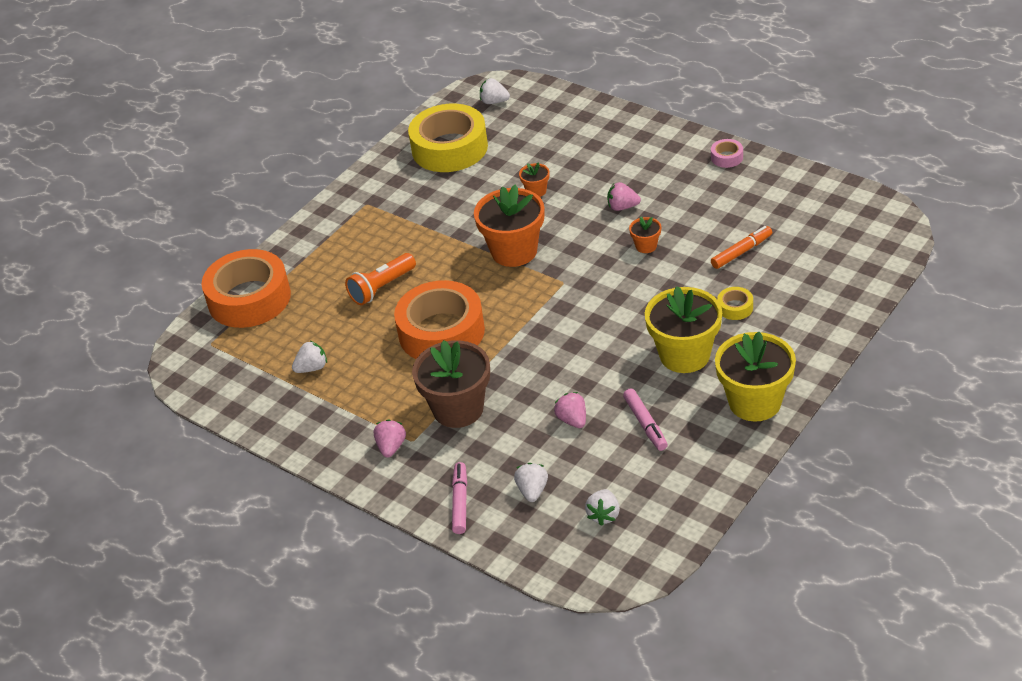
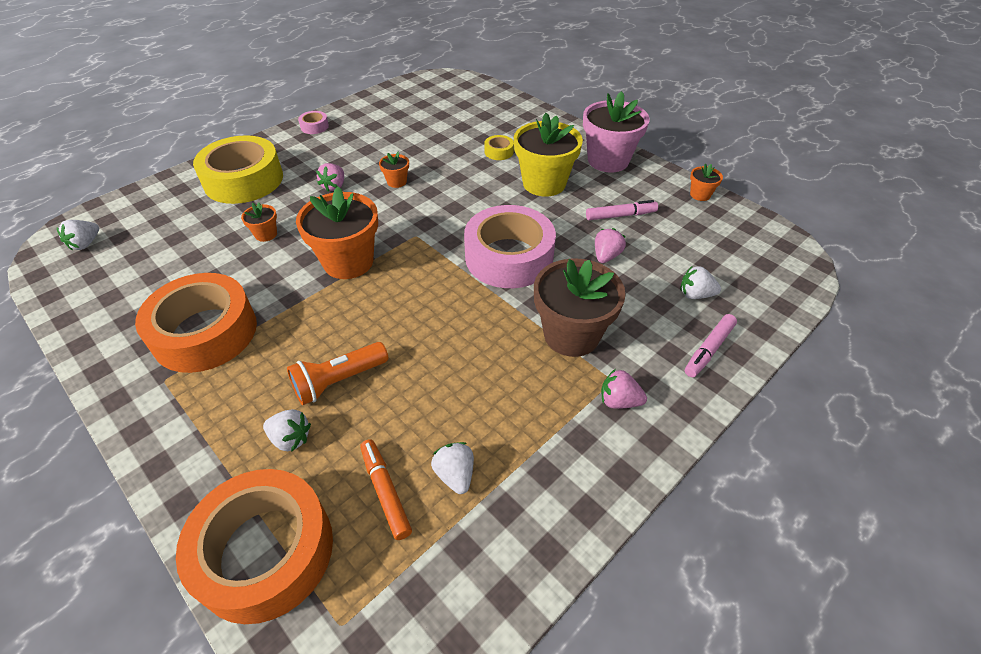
camera: 85 degrees left, 5 degrees up
orange flashlight [345,253,416,305] -> orange flashlight turned 90 degrees clockwise [287,342,388,405]
orange tape [394,280,485,359] -> orange tape moved to [135,273,257,373]
yellow tape [408,104,488,172] -> yellow tape moved to [193,135,283,204]
pink marker [452,462,467,534] -> pink marker turned 60 degrees counterclockwise [685,314,737,377]
pink strawberry [554,392,586,428] -> pink strawberry turned 135 degrees clockwise [595,228,626,263]
white strawberry [585,489,620,526] -> white strawberry moved to [263,409,311,452]
orange marker [711,226,772,269] -> orange marker moved to [360,439,412,540]
yellow flower pot [715,332,796,422] -> pink flower pot [583,91,649,172]
none -> pink tape [464,205,556,288]
none -> orange flower pot [690,164,723,201]

